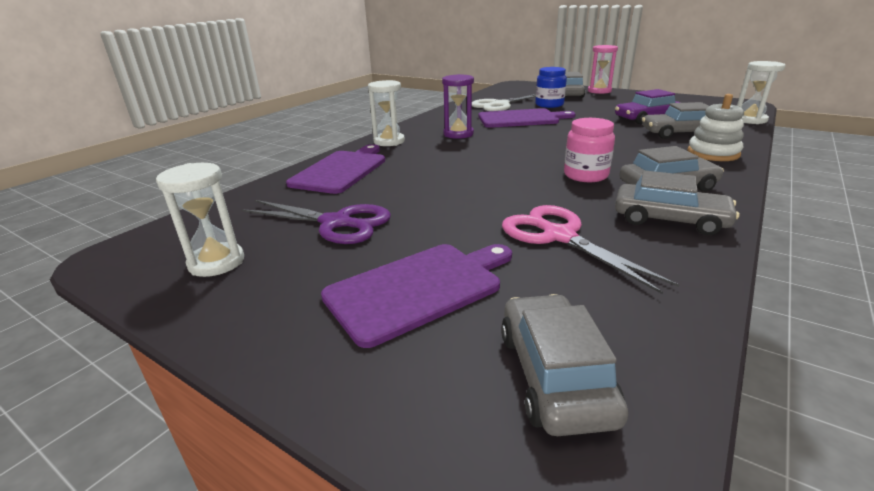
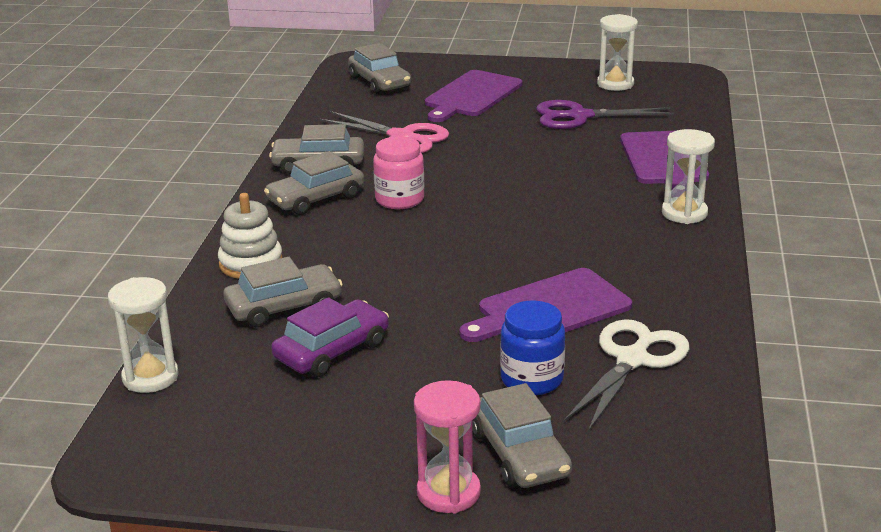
camera: 155 degrees right, 0 degrees up
purple hourglass [442,74,474,139] -> none

